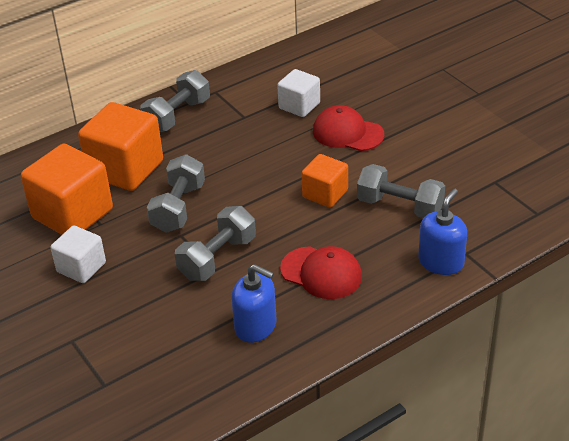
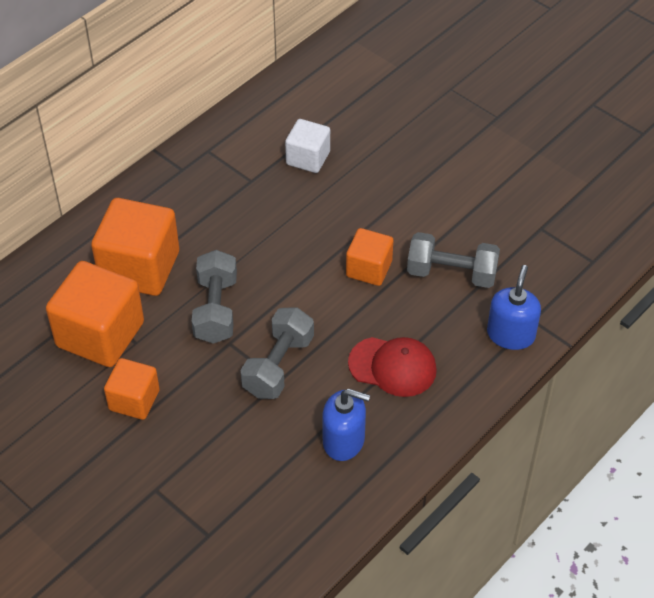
camera: 15 degrees left, 10 degrees up
white cube [50,226,106,283] -> orange cube [104,358,160,420]
grey dumbbell [140,70,210,132] -> none
red cap [313,105,384,151] -> none

